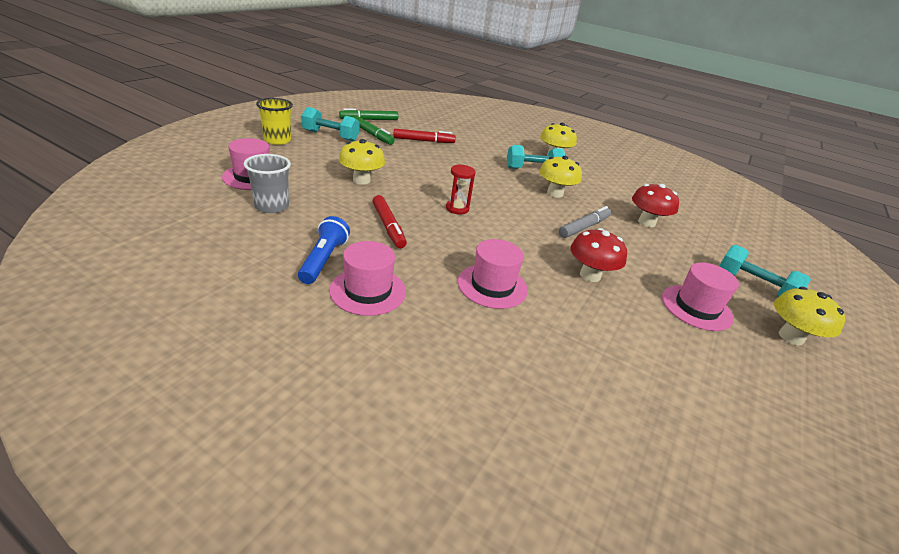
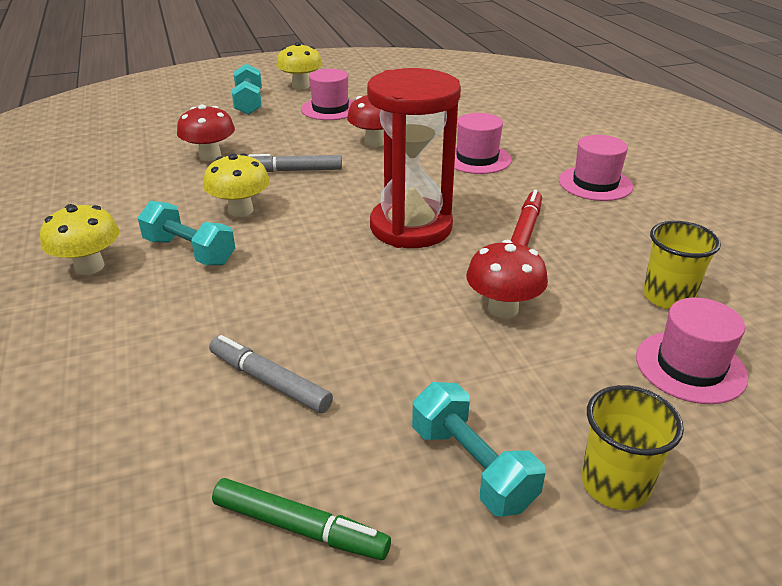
camera: 135 degrees left, 0 degrees up
grey cup [244,154,291,213] -> yellow cup [643,221,721,309]
blue flashlight [298,216,350,284] -> none
yellow mushroom [339,139,385,185] -> red mushroom [466,240,548,318]
green marker [354,116,395,145] -> none
red marker [393,129,456,143] -> grey marker [209,335,333,413]
red hourglass [446,164,476,215] -> red hourglass [367,68,461,248], size x2.45

